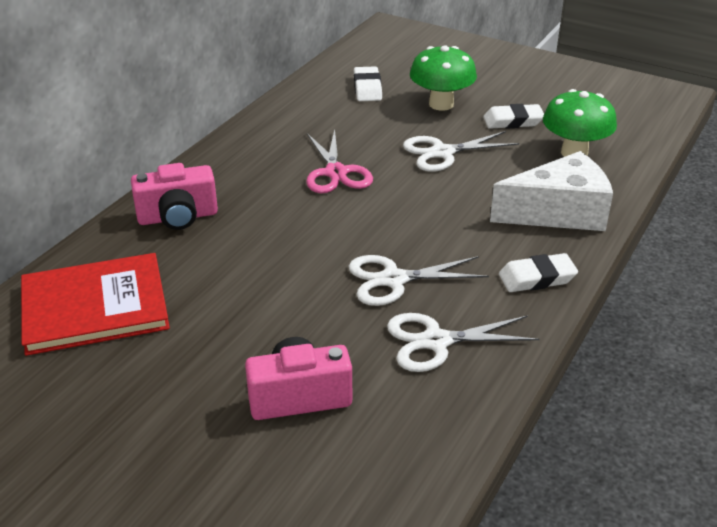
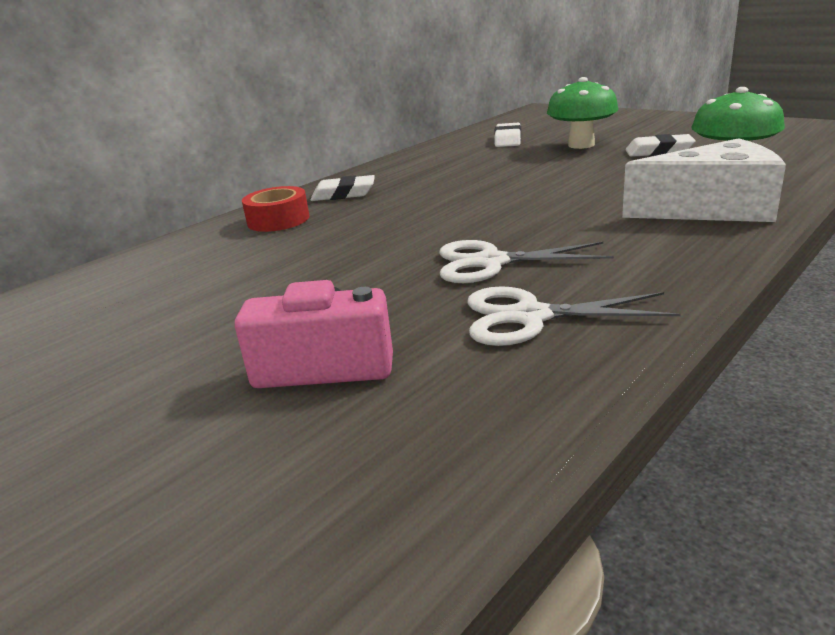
camera: 15 degrees right, 10 degrees down
red book [21,253,170,356] -> none
pink camera [131,163,218,230] -> red tape [242,186,309,232]
pink scissors [306,129,373,193] -> none
white scissors [403,131,519,172] -> none
white eraser [499,253,578,292] -> white eraser moved to [311,175,375,201]

